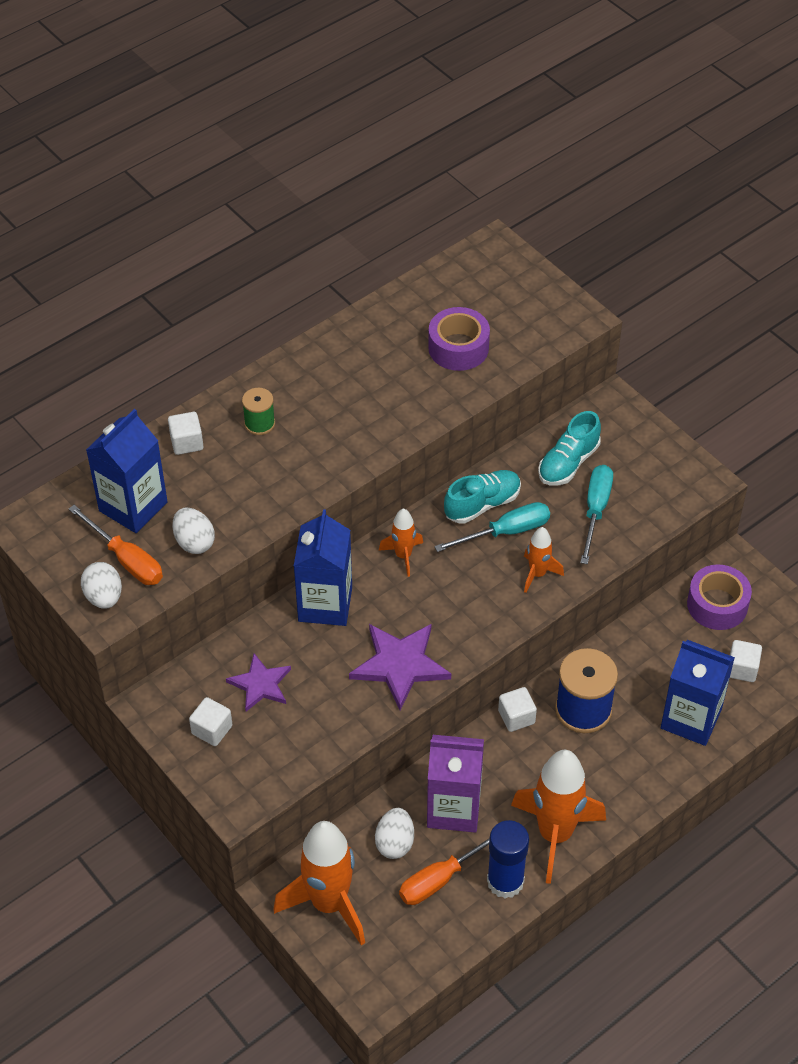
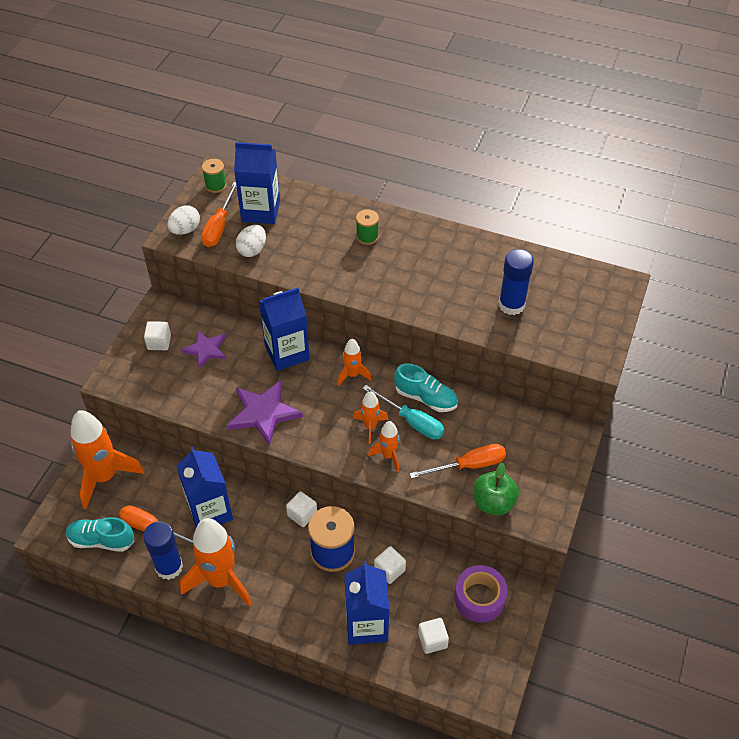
camera: 60 degrees right, 0 degrees up
white cube [168,412,204,455] -> white cube moved to [374,546,406,584]
white egg [375,808,414,859] -> none
purple carton [427,735,484,833] -> blue carton [177,447,233,527]
purple tape [428,307,490,371] -> blue glue stick [499,249,534,315]
turquoise shoe [538,411,601,485] -> turquoise shoe moved to [66,517,134,552]
turquoise screwdriver [580,465,613,564] -> orange screwdriver [410,444,506,479]
none -> green spool [202,159,227,193]
none -> orange rocket [353,391,388,444]
none -> green apple [473,463,519,516]

